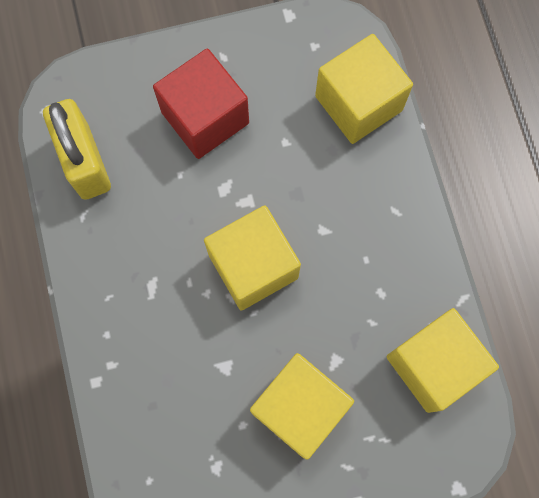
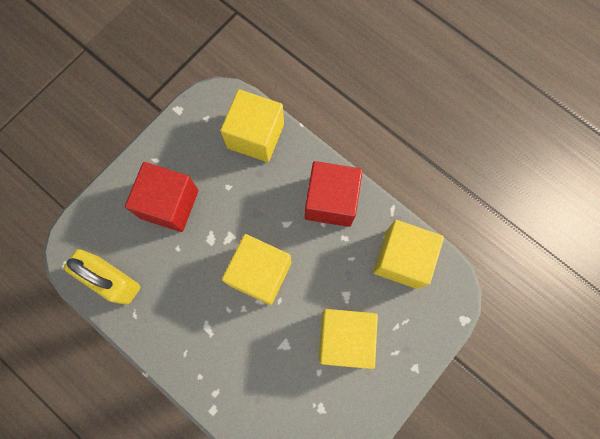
camera: 35 degrees left, 0 degrees up
none -> red cube [305,161,363,227]

